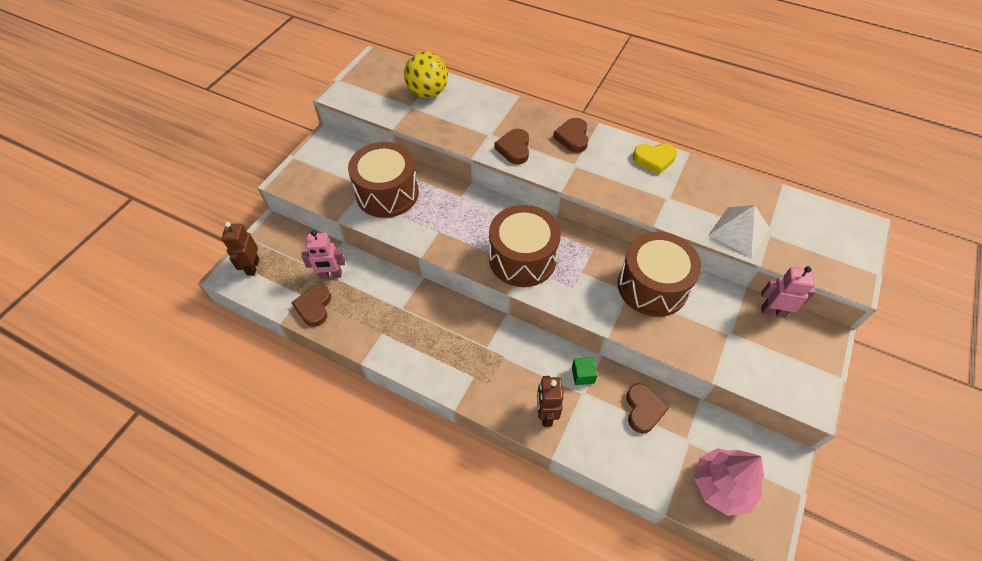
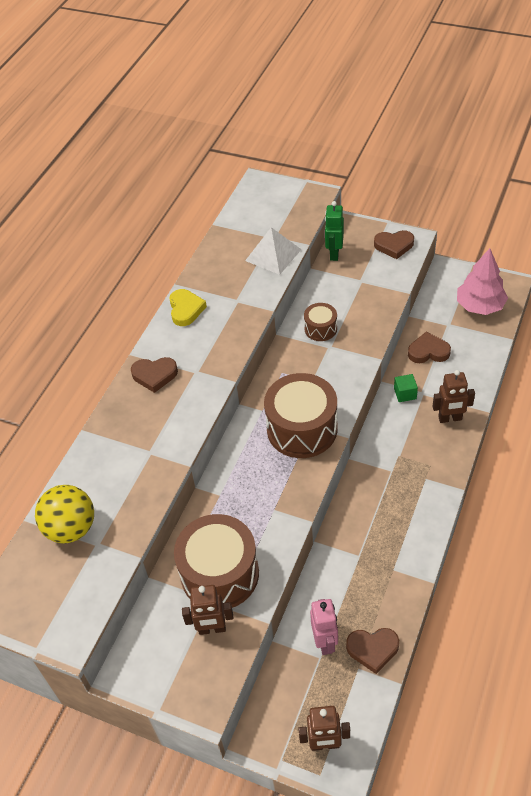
camera: 90 degrees left, 5 degrees down
brown heart [494,129,529,165] -> brown heart moved to [374,230,414,259]
brown drum [618,232,702,317] -> brown drum [304,303,337,341], size x0.50
pink robot [761,266,815,318] -> green robot [325,201,344,261]
none -> brown robot [182,585,233,635]

